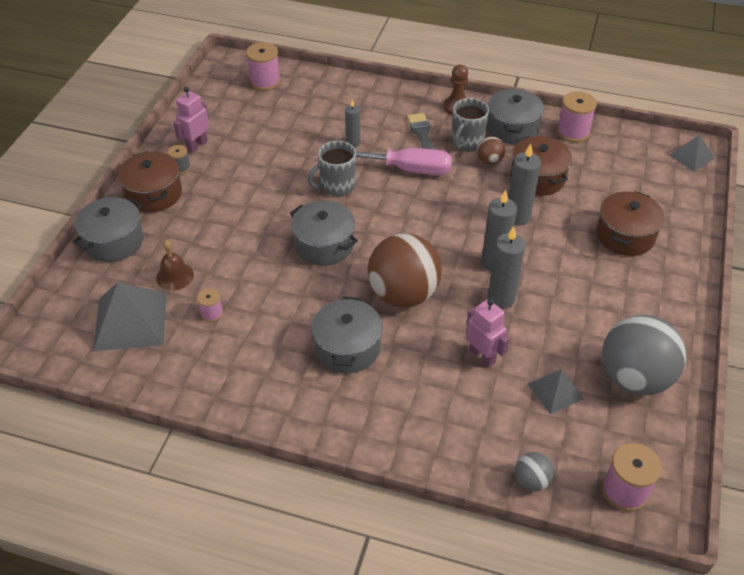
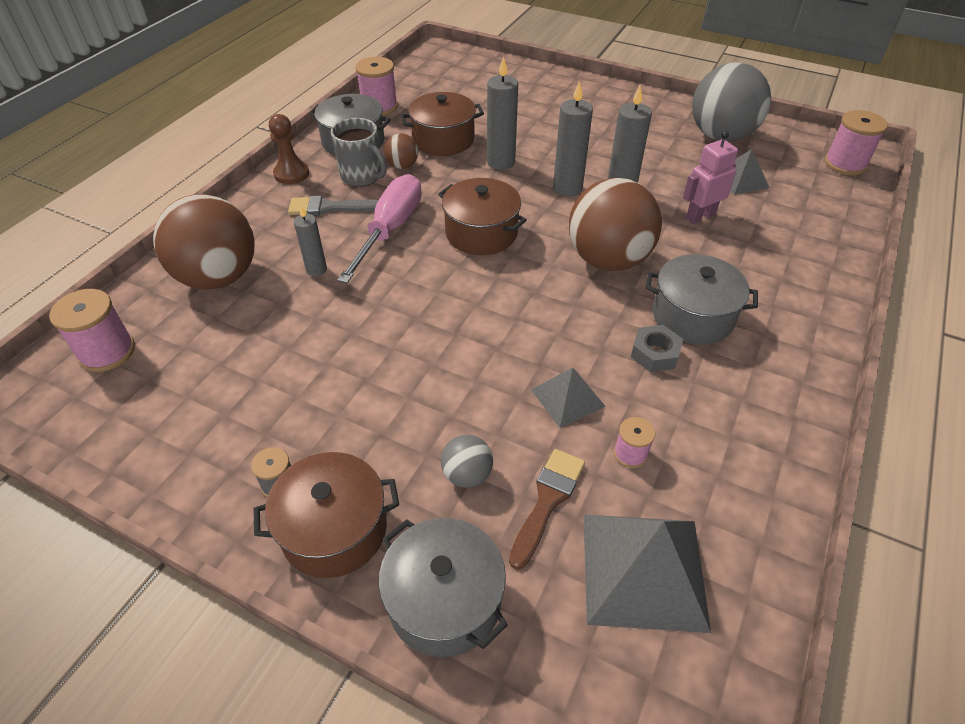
camera: 80 degrees left, 0 degrees up
brown bell [156,240,194,291] -> brown brush [509,449,585,570]
pink robot [173,87,210,153] -> none
grey pot [290,201,358,266] -> none
grey mug [308,141,356,196] -> none
grey ball [515,452,554,491] -> grey ball moved to [441,435,493,488]
brown pot [596,191,664,256] -> brown pot moved to [438,178,527,255]
grey pyramid [669,135,715,172] -> grey pyramid moved to [531,367,606,428]
none -> brown ball [153,194,254,290]
none -> grey nut [631,325,683,372]

